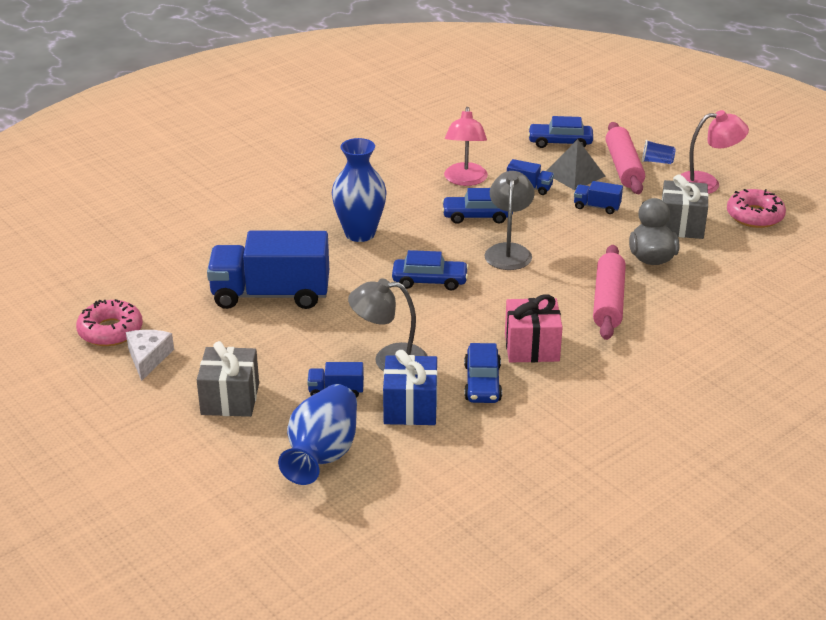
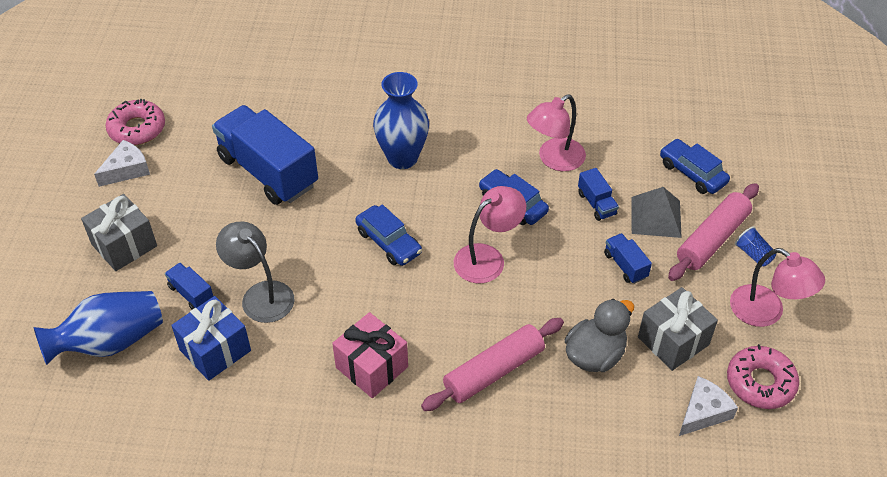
camera: 45 degrees right, 15 degrees up
blue car [464,343,502,403] -> none
grey lamp [485,171,535,270] -> pink lamp [454,186,526,283]
none -> white cheese [679,376,738,436]

